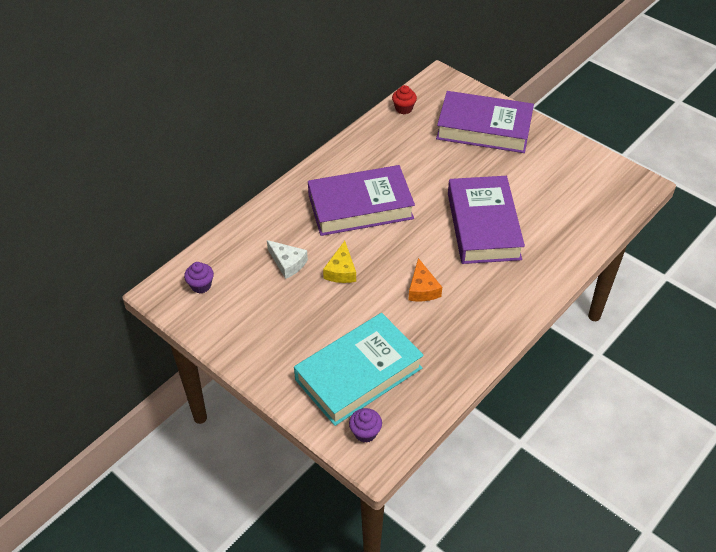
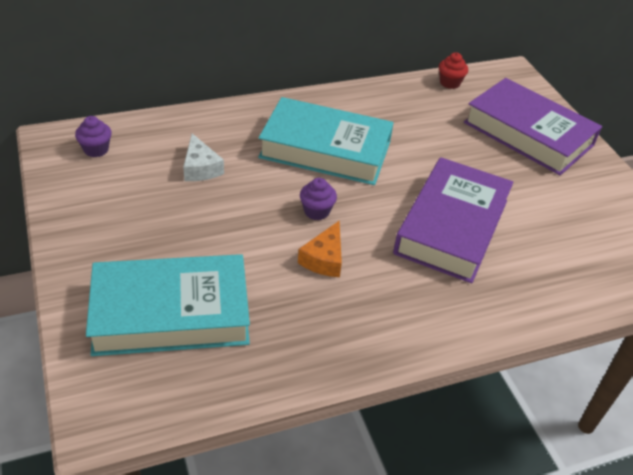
camera: 25 degrees right, 5 degrees down
purple book [308,165,415,236] -> turquoise book [258,97,394,185]
yellow cheese [323,241,356,283] -> none
purple cupcake [349,408,382,443] -> purple cupcake moved to [300,178,337,220]

